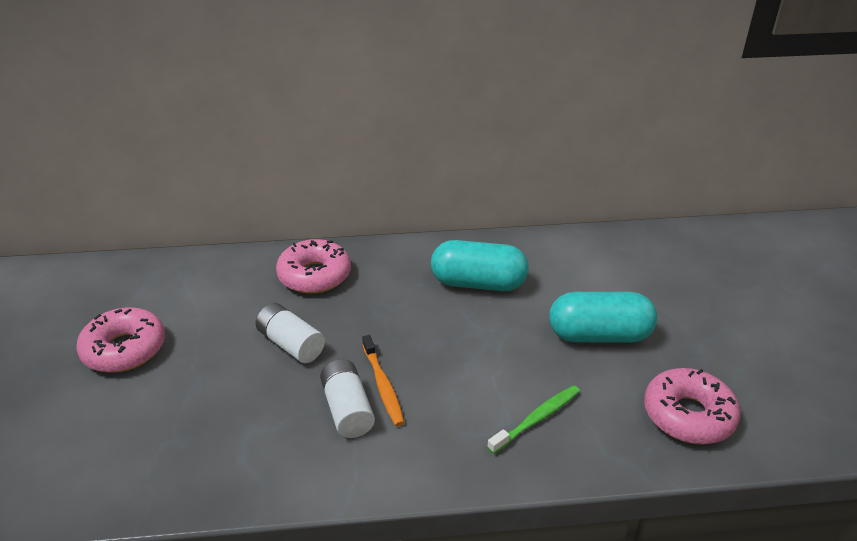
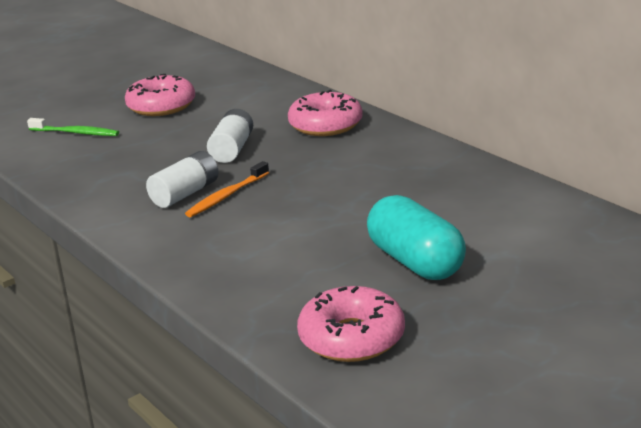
camera: 60 degrees right, 10 degrees down
turquoise capsule [431,240,529,291] -> none
green toothbrush [487,385,580,454] -> green toothbrush moved to [27,118,119,136]

